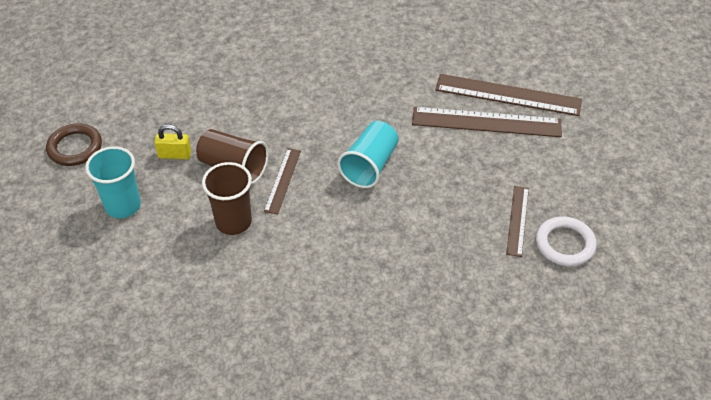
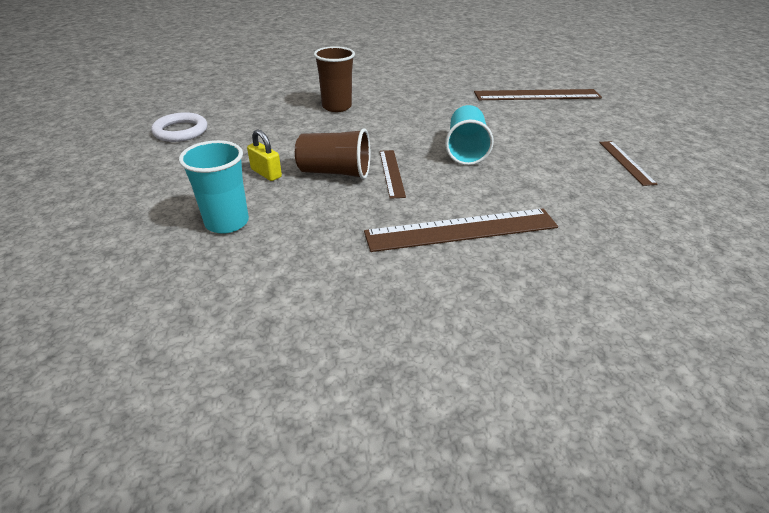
camera: 20 degrees left, 10 degrees down
brown ring [46,123,102,166] -> none
yellow padlock [154,124,191,159] -> yellow padlock turned 60 degrees clockwise [247,129,282,181]
brown cup [202,162,252,235] -> brown cup moved to [314,46,355,112]
brown ruler [412,107,562,137] -> brown ruler moved to [364,209,558,252]
white ring [536,216,597,266] -> white ring moved to [151,112,207,142]

